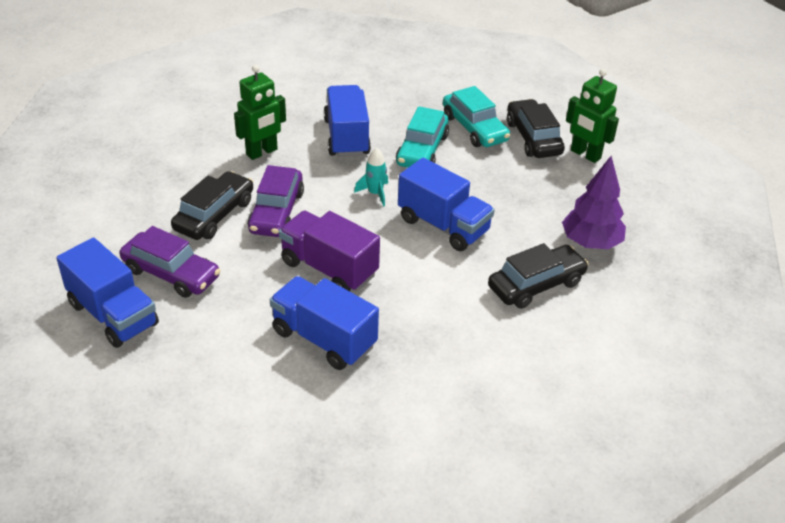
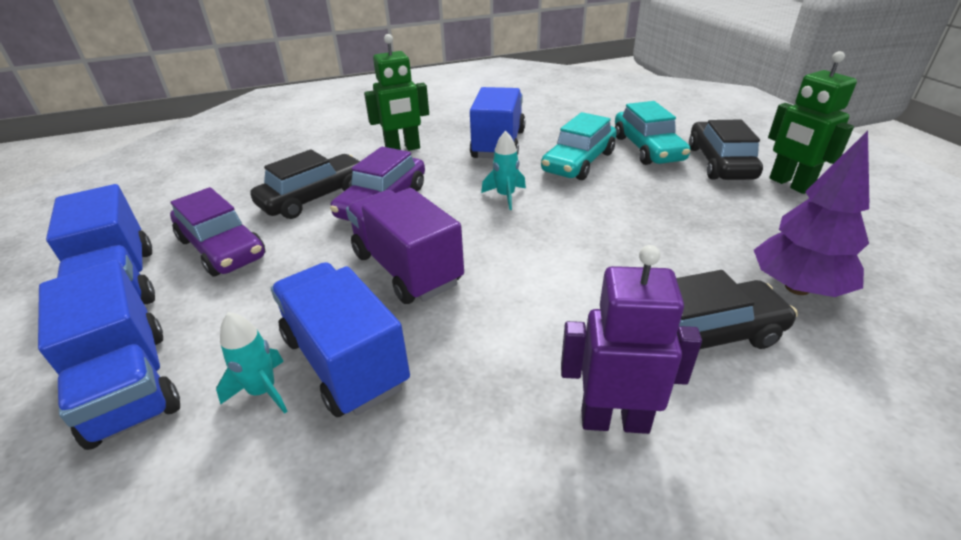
camera: 20 degrees right, 5 degrees down
blue truck [398,158,495,251] -> blue truck moved to [38,260,180,450]
none -> turquoise rocket [216,312,288,414]
none -> purple robot [561,245,702,434]

